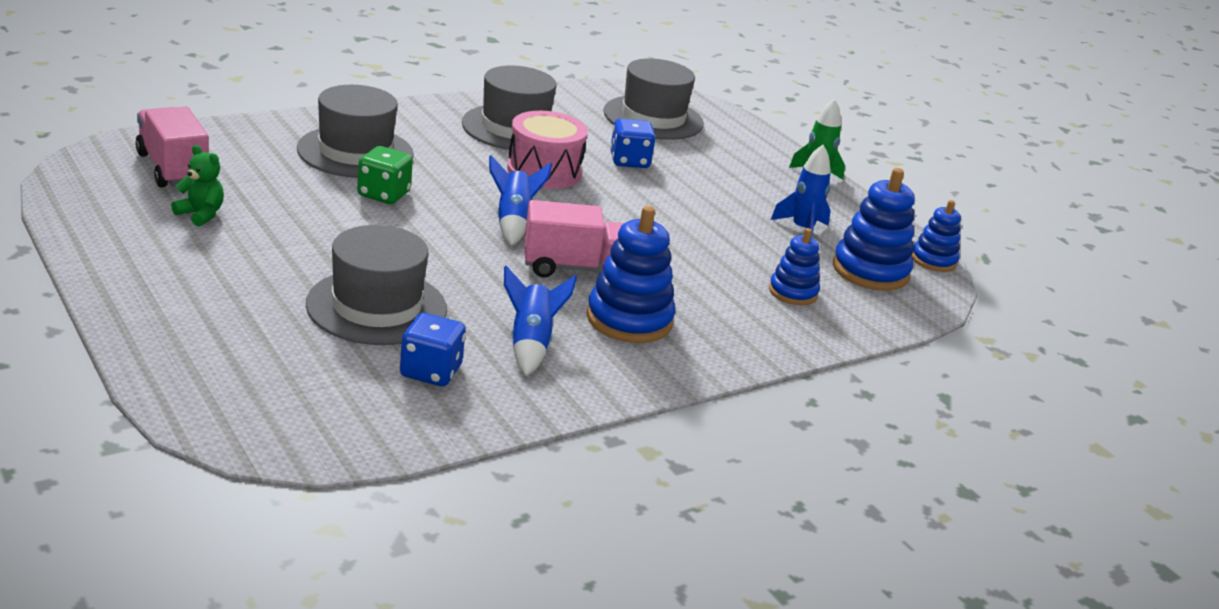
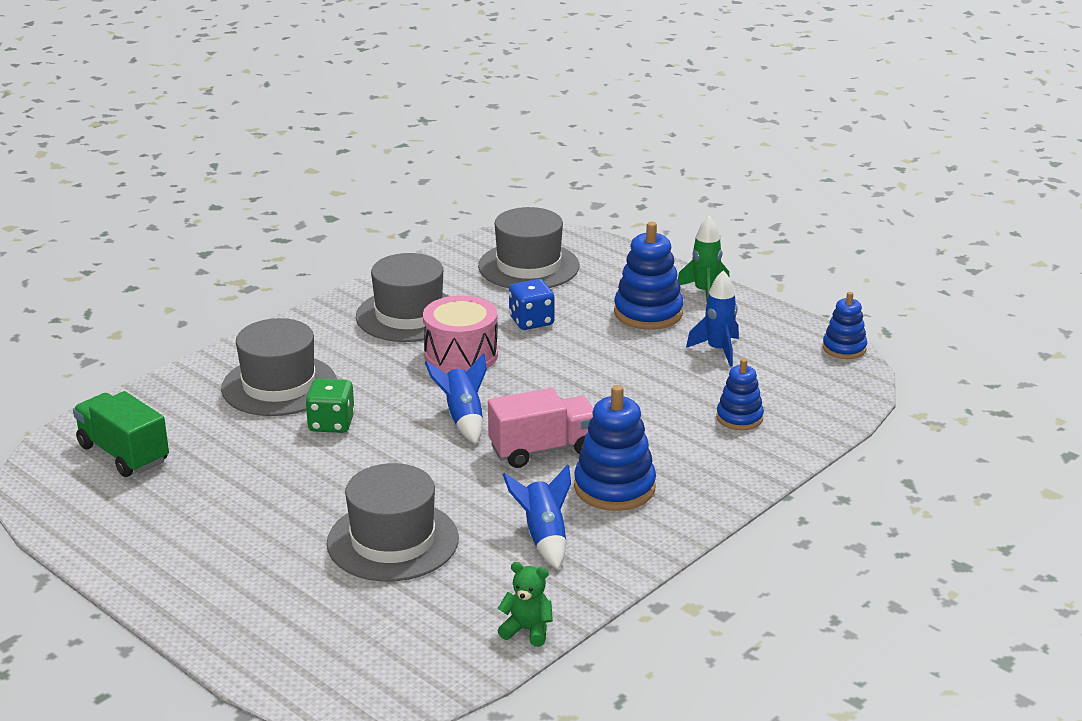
camera: 10 degrees left, 0 degrees up
pink truck [135,107,209,187] -> green truck [73,391,169,477]
green teddy bear [171,145,224,227] -> green teddy bear moved to [497,562,553,647]
blue dice [400,313,466,386] -> none
blue stacking toy [833,168,915,291] -> blue stacking toy moved to [614,222,684,330]

